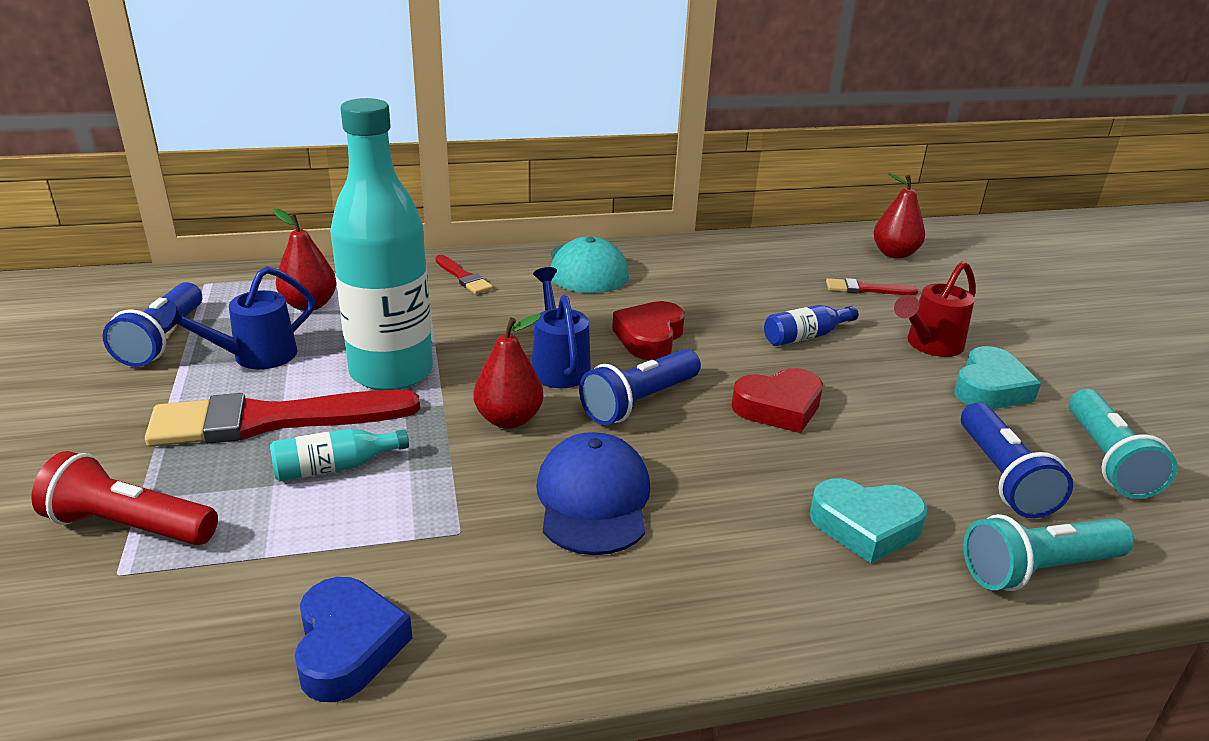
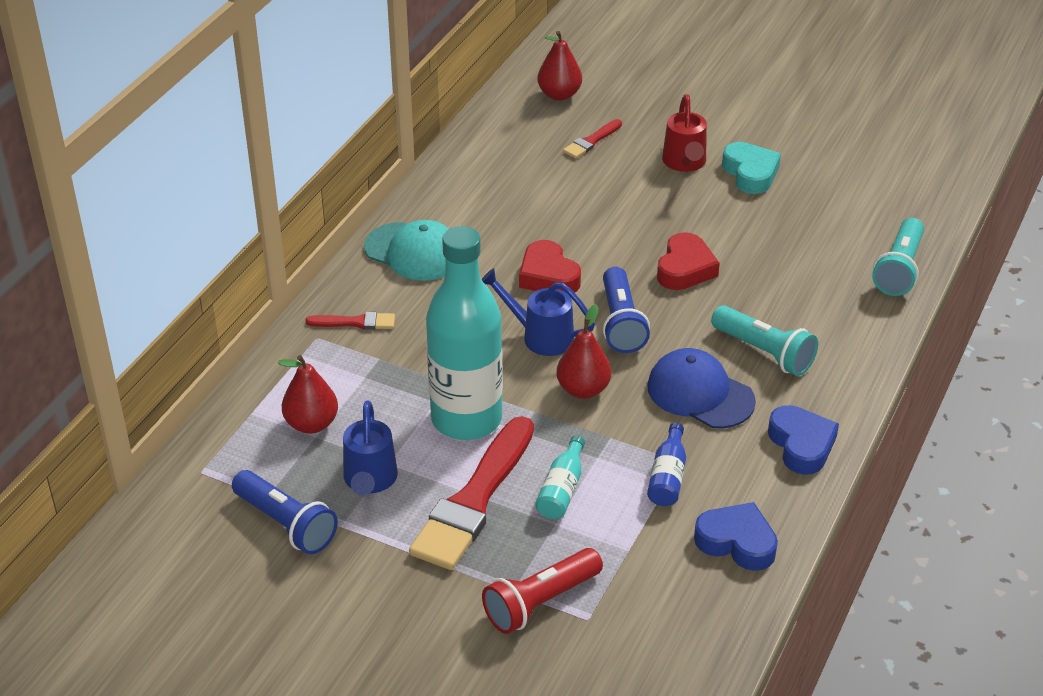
camera: 50 degrees left, 10 degrees up
blue bottle [764,305,858,346] -> blue bottle moved to [647,422,686,506]
turquoise heart [809,478,927,563] -> none
blue flashlight [961,403,1073,518] -> none
turquoise flashlight [1069,389,1178,499] -> turquoise flashlight moved to [711,305,818,376]
none -> blue heart [768,405,839,475]

